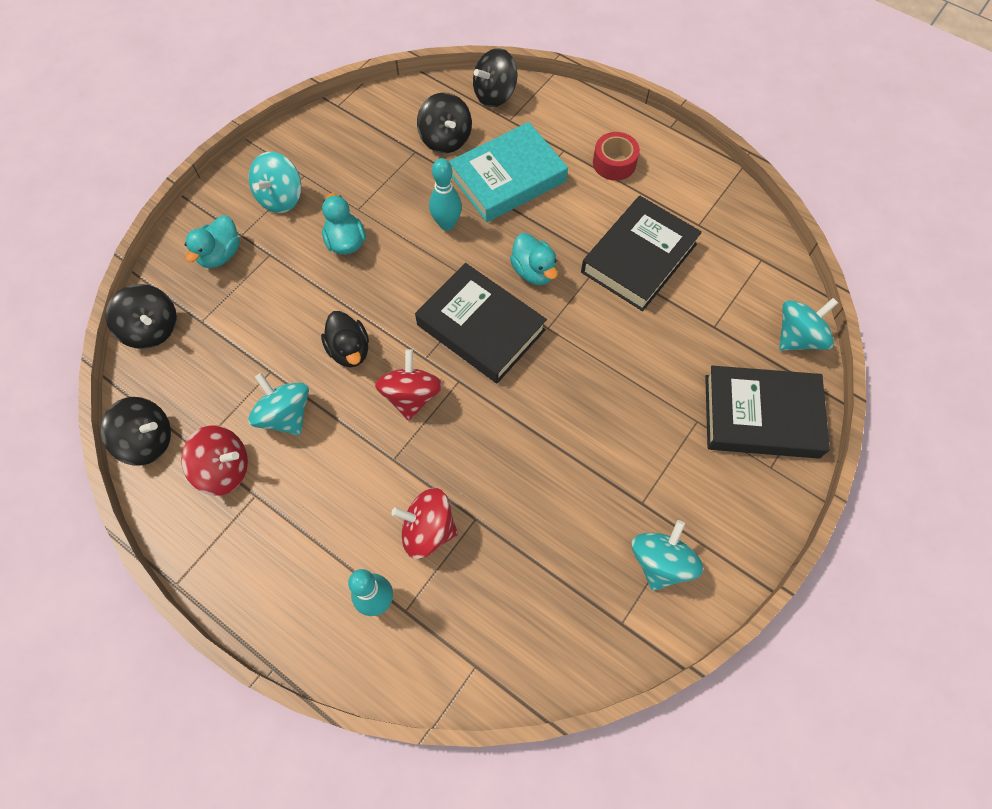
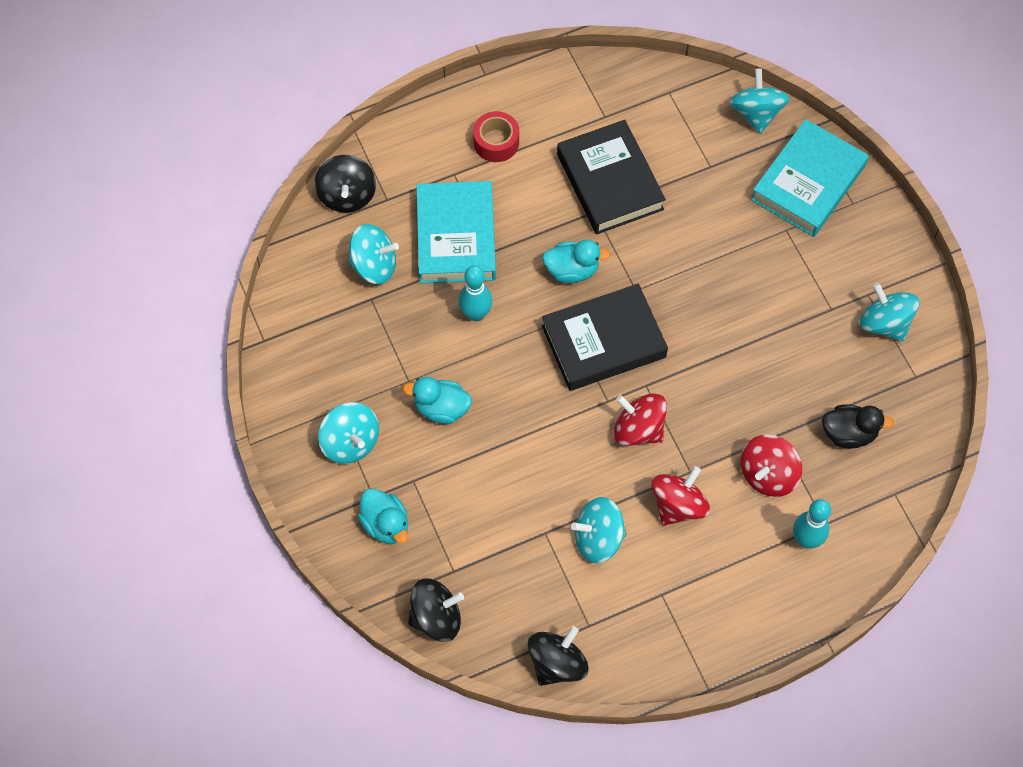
camera: 60 degrees left, 0 degrees up
red spinning top [181,425,248,496] -> red spinning top moved to [651,466,710,526]
black duck [321,311,369,367] -> black duck moved to [822,405,894,448]
black spinning top [417,92,472,153] -> turquoise spinning top [348,224,399,285]
black book [705,366,830,459] -> turquoise book [751,119,869,237]

